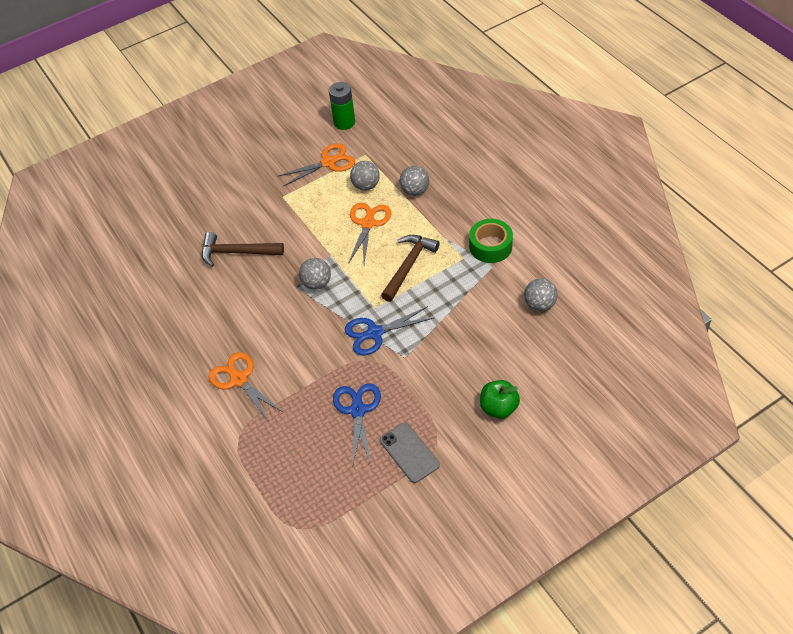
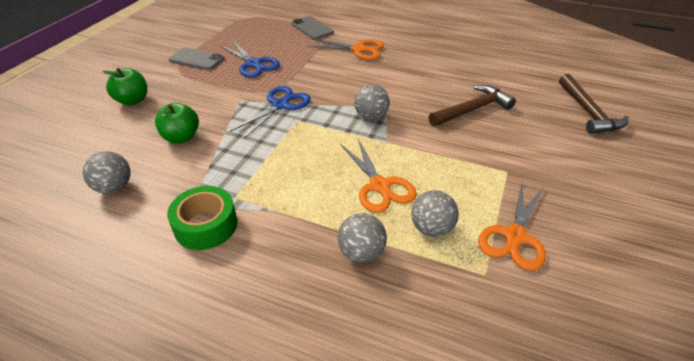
camera: 140 degrees right, 10 degrees down
green battery [329,82,355,130] -> none
brown hammer [381,235,440,302] -> brown hammer moved to [559,74,629,134]
none -> green apple [155,103,199,143]
none -> grey phone [291,16,334,39]

